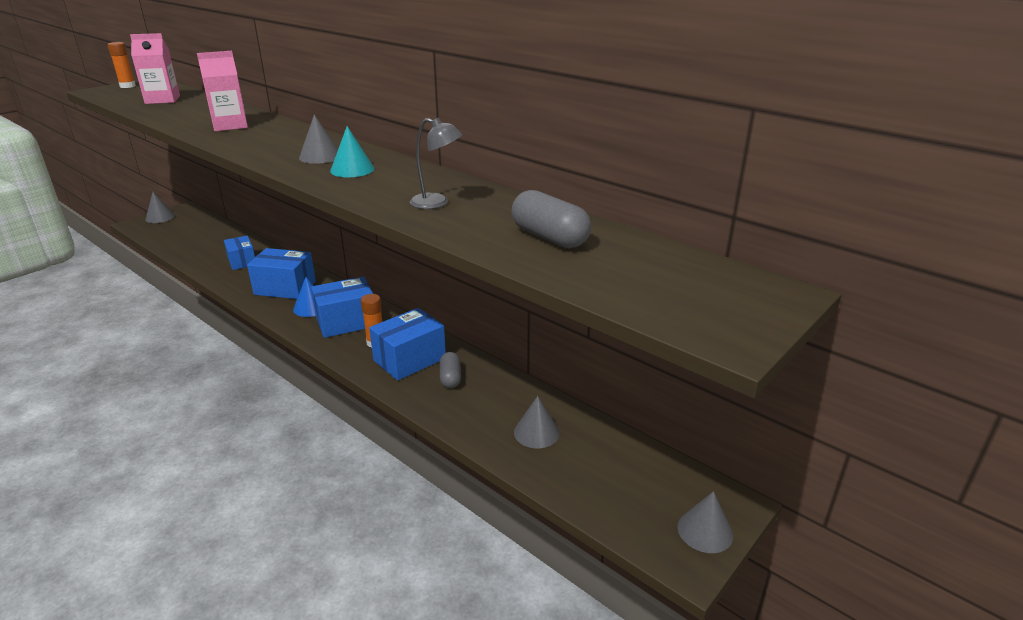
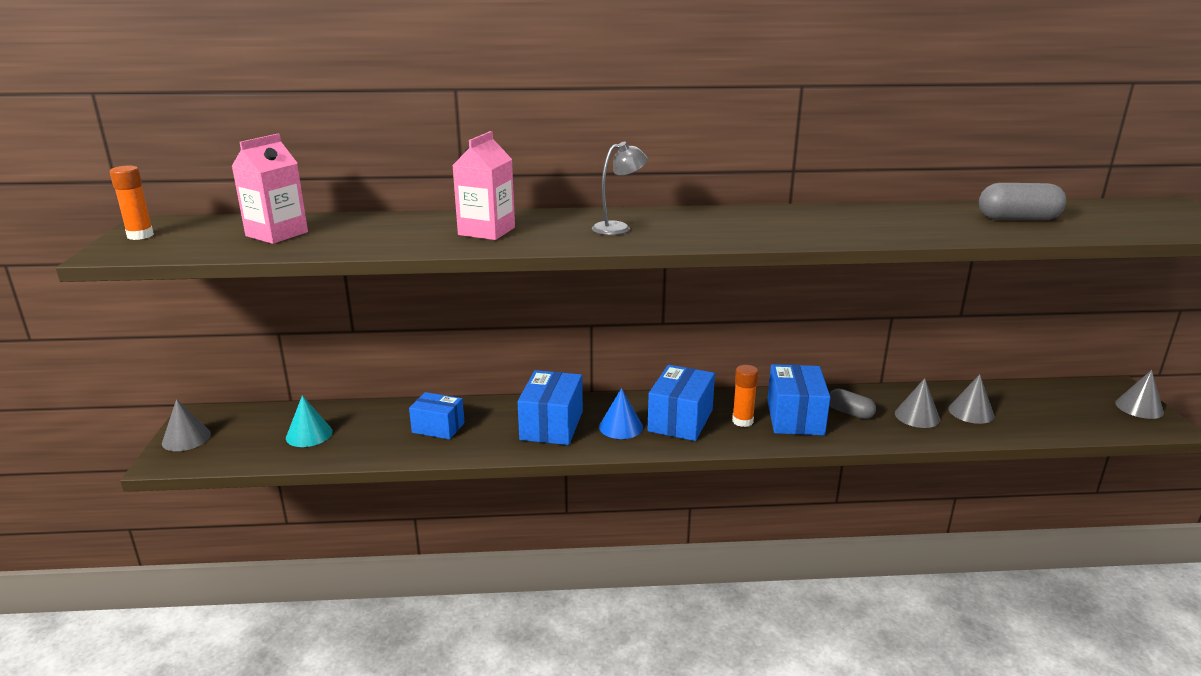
camera: 45 degrees left, 5 degrees down
blue box [247,248,316,299] -> blue box turned 45 degrees counterclockwise [517,370,583,445]
grey cone [299,115,338,164] -> grey cone moved to [895,378,940,428]
turquoise cone [330,126,375,177] -> turquoise cone moved to [286,395,333,447]
grey lamp [410,118,463,209] -> grey lamp moved to [592,142,648,235]

